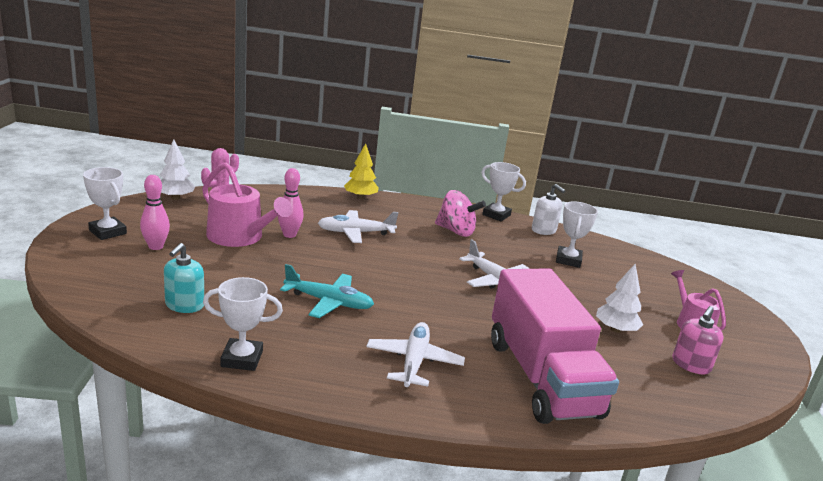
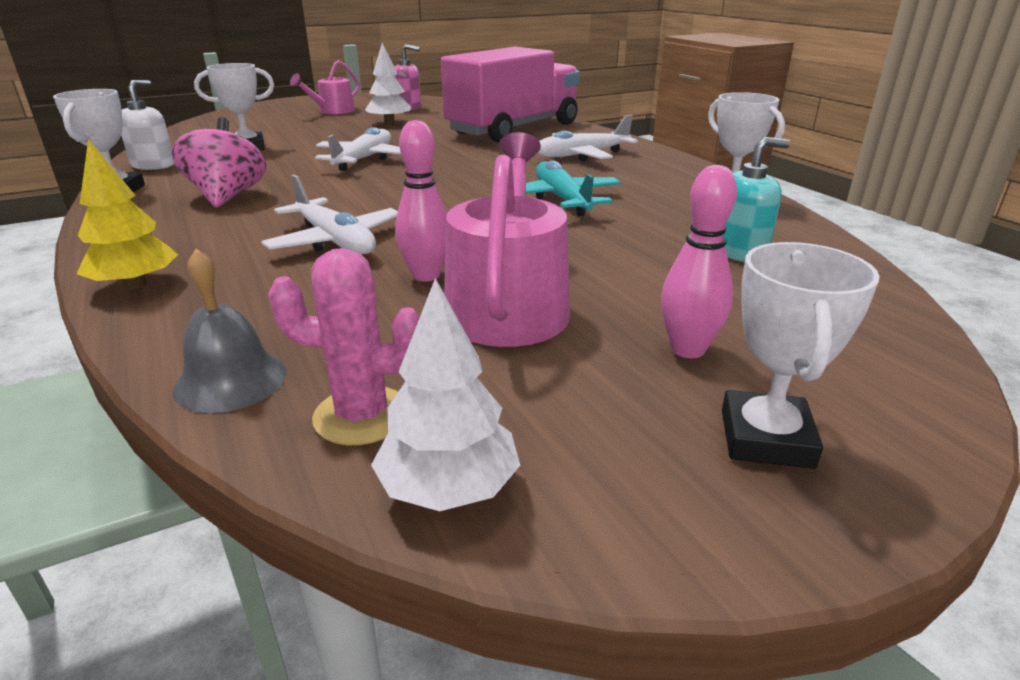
camera: 120 degrees left, 5 degrees up
none -> grey bell [172,249,287,413]

